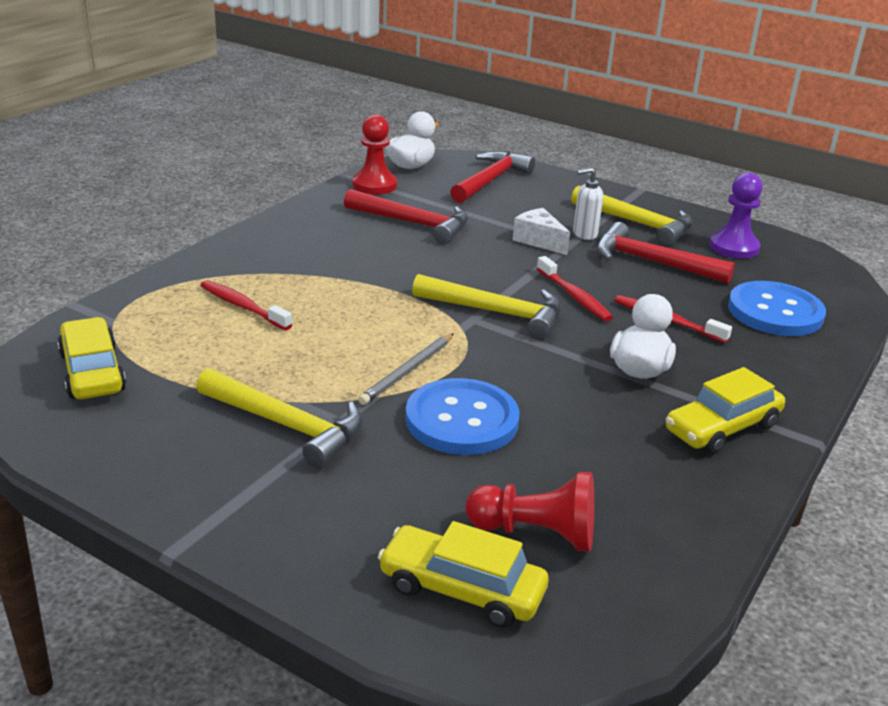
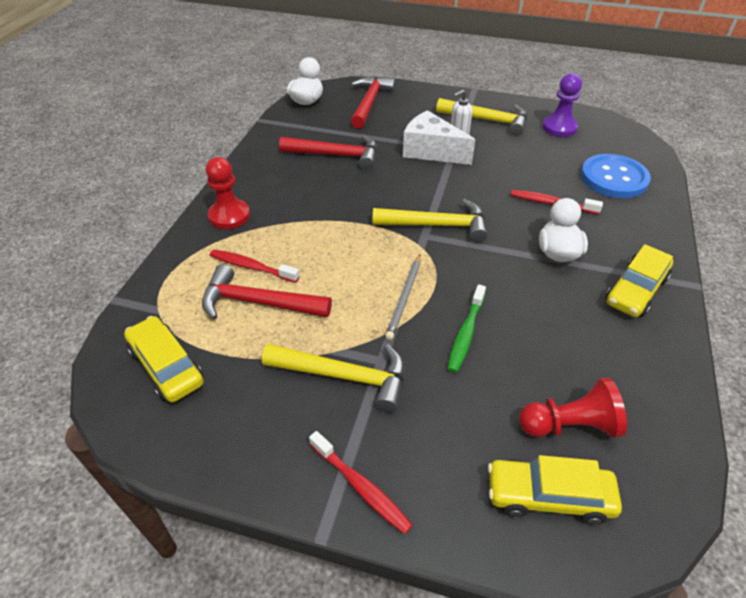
camera: 15 degrees left, 15 degrees up
red pawn [353,115,397,195] -> red pawn moved to [206,157,250,229]
blue button [405,378,520,455] -> green toothbrush [447,284,486,373]
white cheese [513,208,570,255] -> white cheese [403,110,475,165], size x1.57
red toothbrush [537,256,613,322] -> red toothbrush moved to [309,431,413,534]
red hammer [597,222,735,283] -> red hammer moved to [202,264,332,319]

